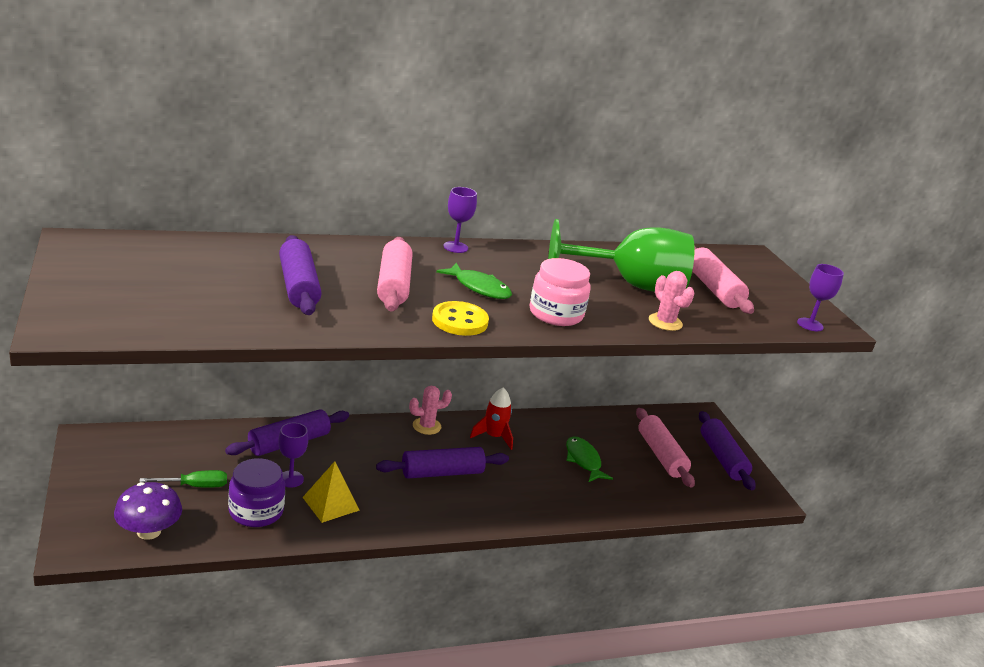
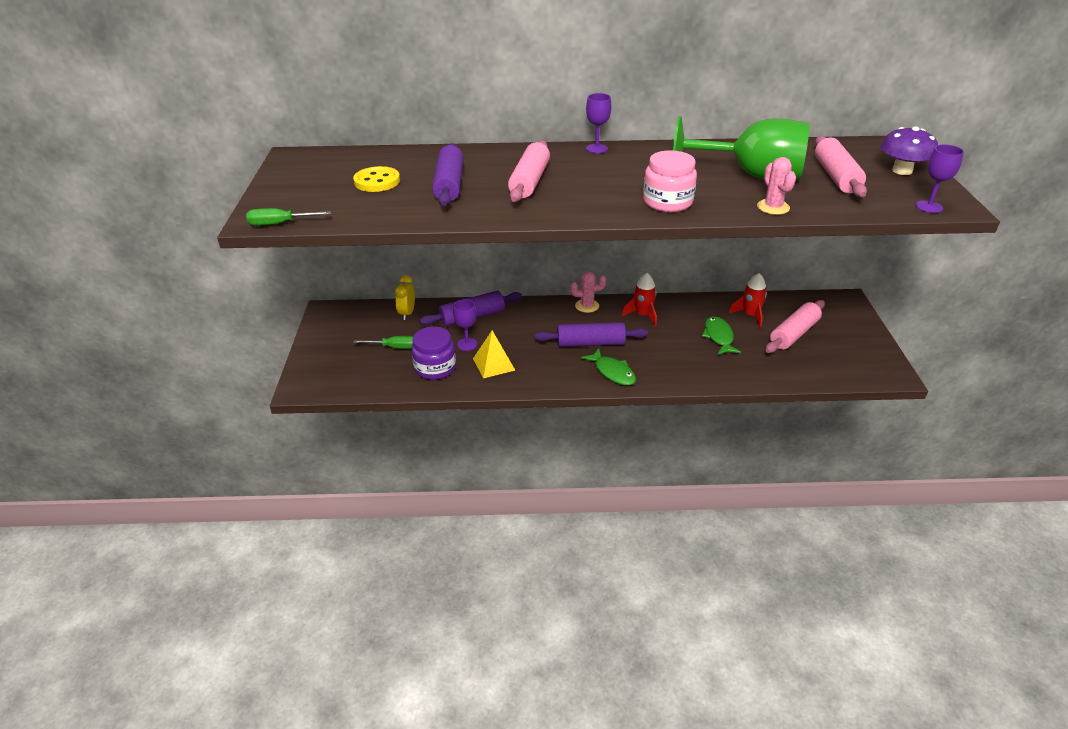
camera: 20 degrees right, 10 degrees up
purple mushroom [114,482,182,540] -> purple mushroom moved to [881,126,938,175]
yellow button [432,301,489,336] -> yellow button moved to [353,166,400,192]
green fish [436,263,512,299] -> green fish moved to [581,349,636,386]
pink rolling pin [636,408,695,488] -> pink rolling pin turned 45 degrees clockwise [766,300,825,353]
purple rolling pin [699,411,756,490] -> none
none -> green screwdriver [246,208,331,226]
none -> yellow clock [395,275,415,320]
none -> red rocket [729,273,767,328]

